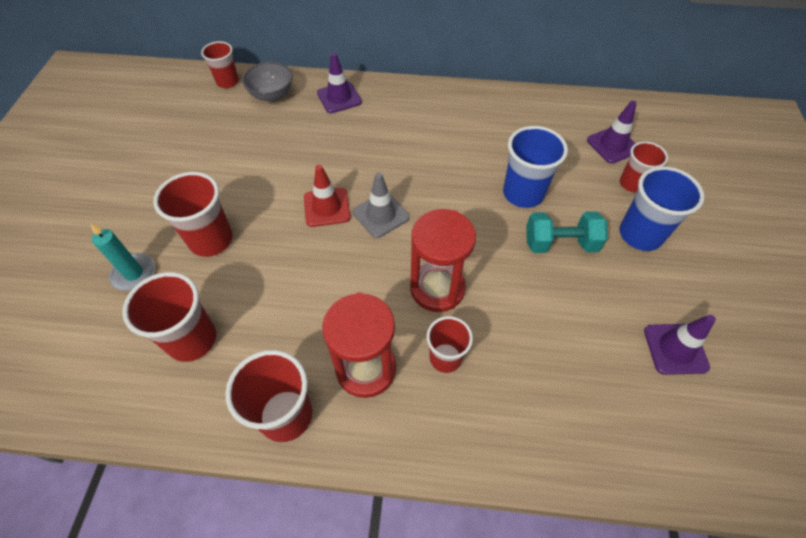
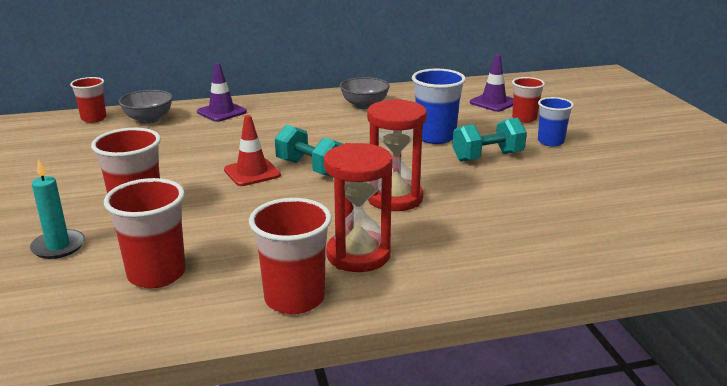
camera: 20 degrees left, 30 degrees down
grey traffic cone [353,173,409,238] -> turquoise dumbbell [275,125,343,177]
red cup [427,316,473,373] -> none
blue cup [619,166,704,251] -> blue cup [538,97,574,146], size x0.65
purple traffic cone [644,315,716,375] -> none
none -> grey bowl [340,77,390,109]

